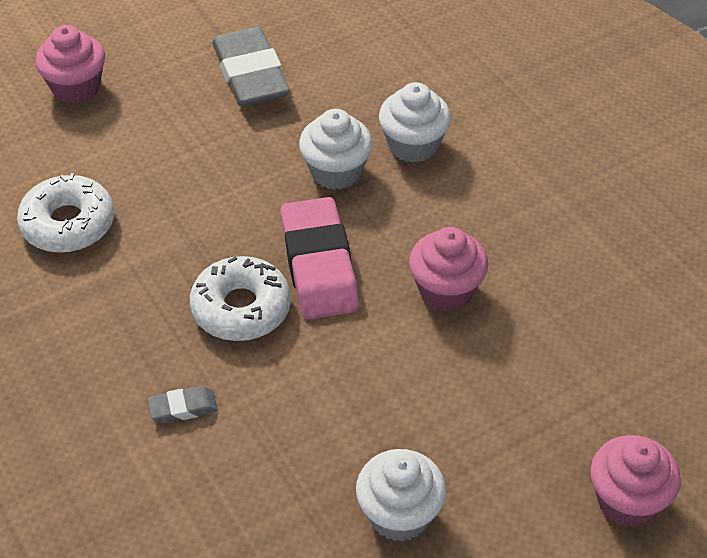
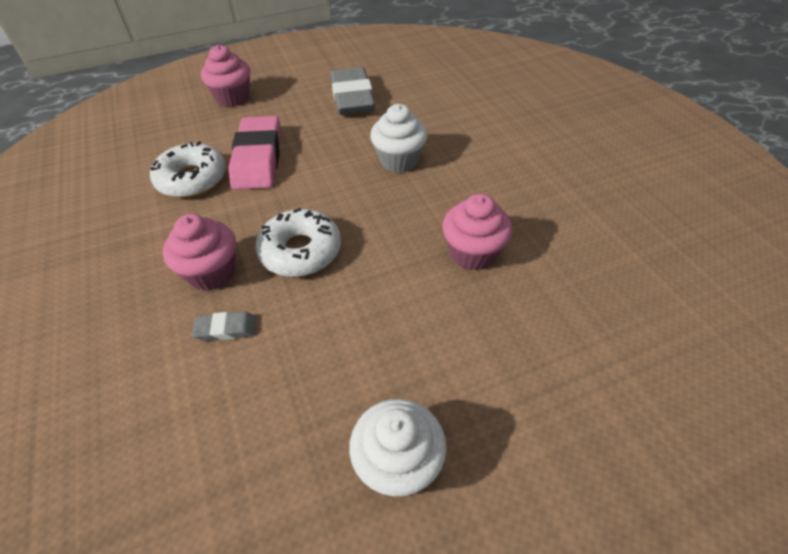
camera: 10 degrees right, 0 degrees up
pink eraser [280,197,359,320] -> pink eraser moved to [228,116,281,190]
white cupcake [379,82,451,163] -> none
pink cupcake [591,435,681,527] -> pink cupcake moved to [163,214,236,291]

